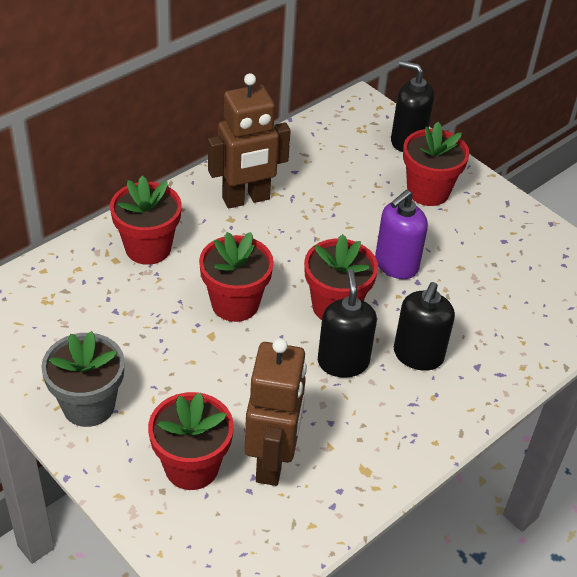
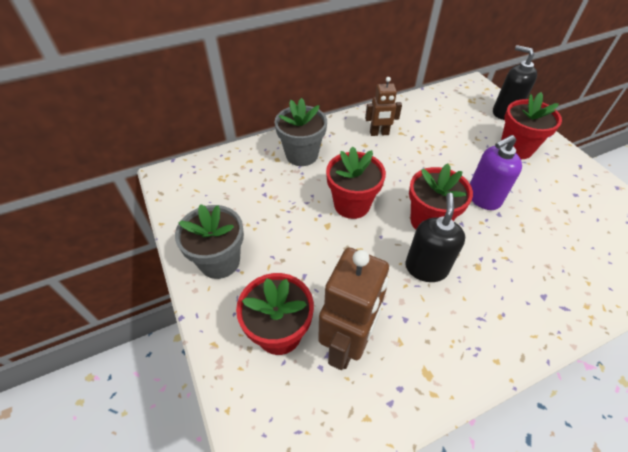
camera: 20 degrees right, 5 degrees up
red flower pot [110,176,182,265] -> grey flower pot [274,98,327,166]
brown robot [208,73,291,209] -> brown robot [365,77,402,136], size x0.58
black soap dispenser [394,282,455,371] -> none

